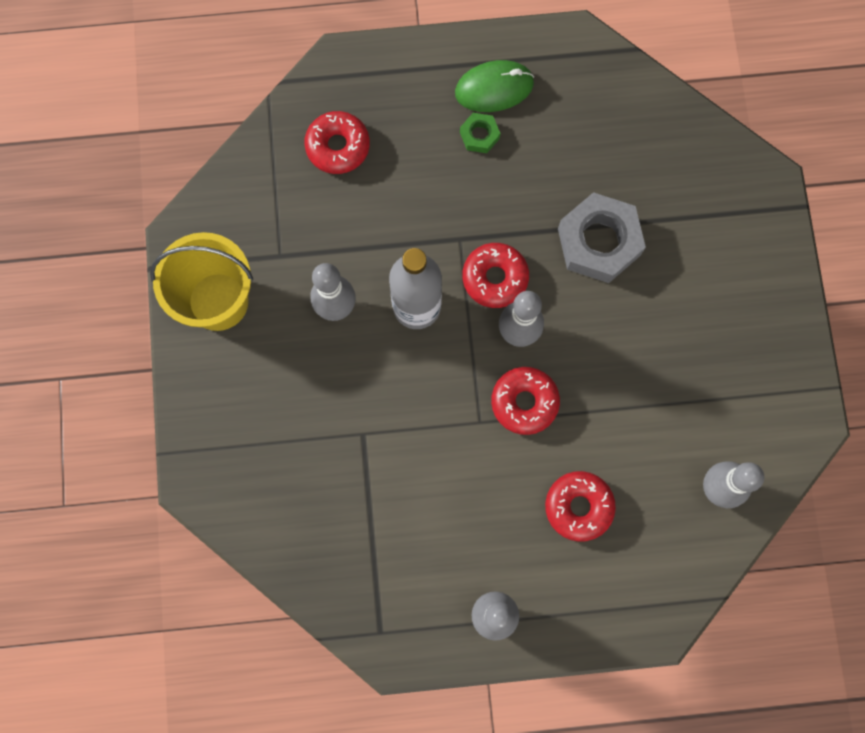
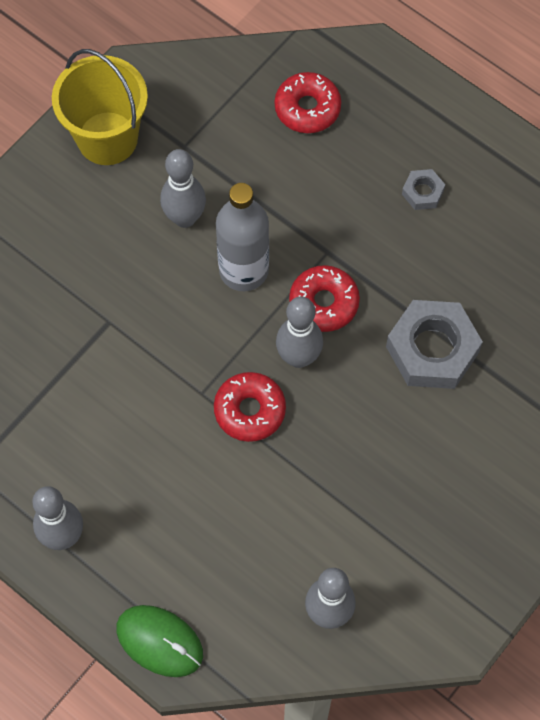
camera: 45 degrees right, 10 degrees down
green mouse [455,60,534,112] -> green mouse moved to [116,605,203,677]
green nut [460,113,501,153] -> grey nut [402,169,445,210]
red donut [545,471,616,542] -> none

